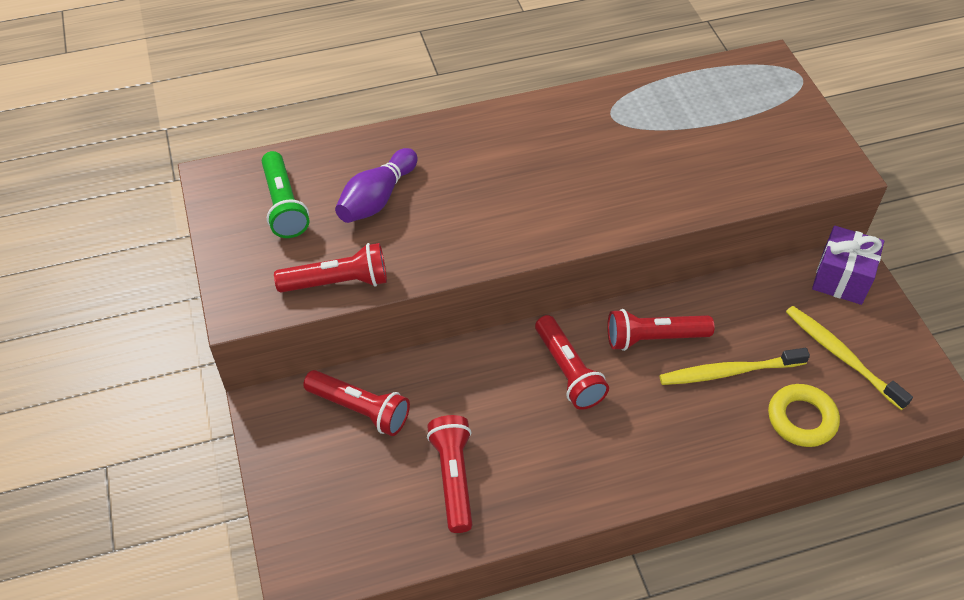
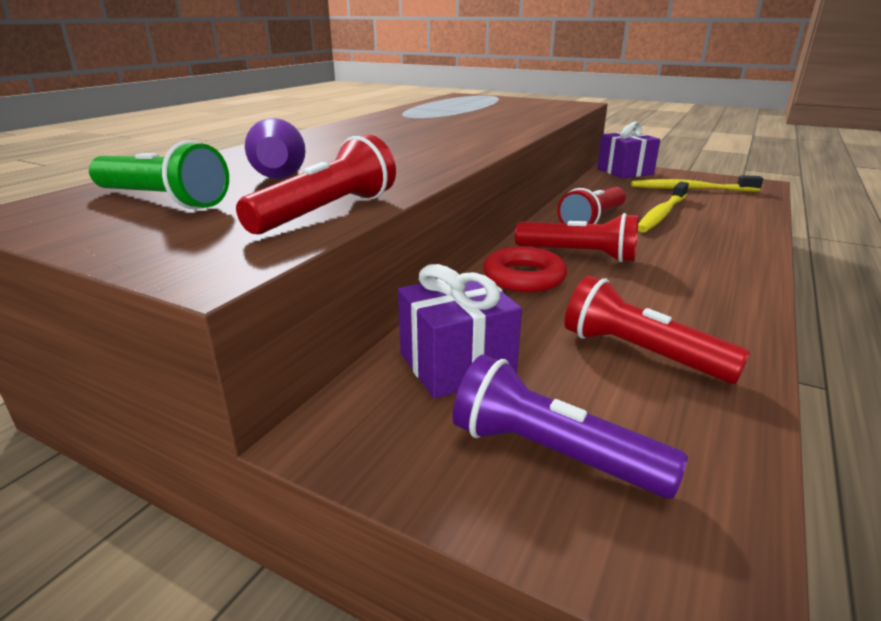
camera: 45 degrees left, 25 degrees down
red flashlight [303,370,410,436] -> purple gift [398,264,522,399]
yellow ring [768,384,840,447] -> none
none -> purple flashlight [452,355,688,499]
none -> red ring [483,246,567,292]

